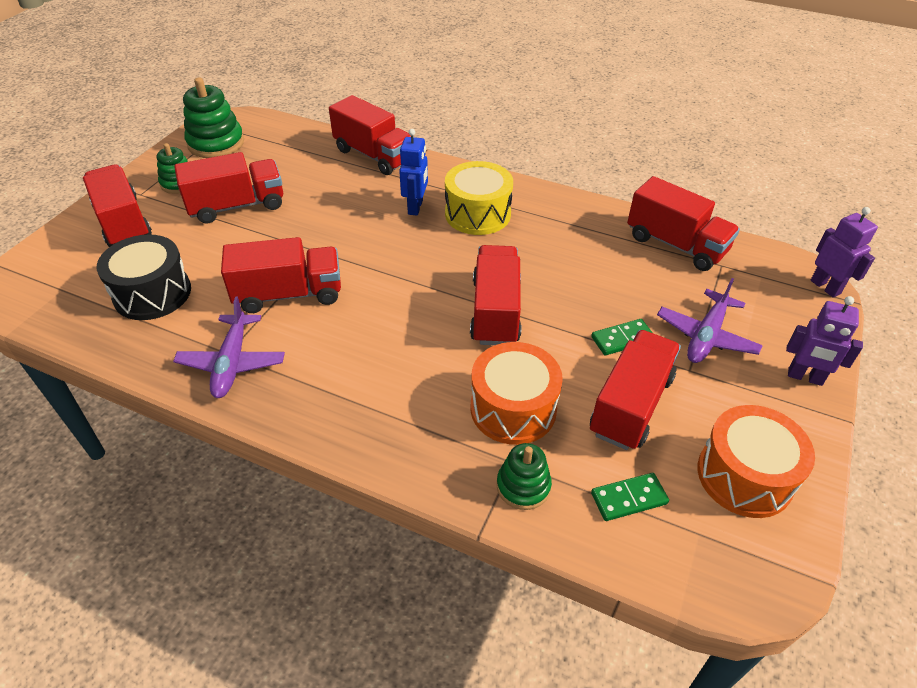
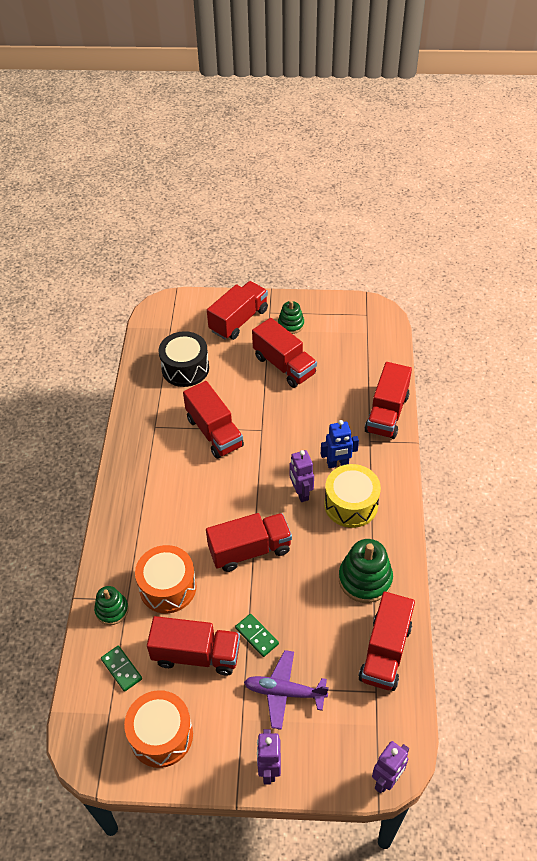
camera: 70 degrees right, 5 degrees up
purple plane [173,297,285,398] -> none
green stacking toy [183,77,244,158] -> green stacking toy moved to [339,539,393,603]
none -> purple robot [290,450,314,502]

